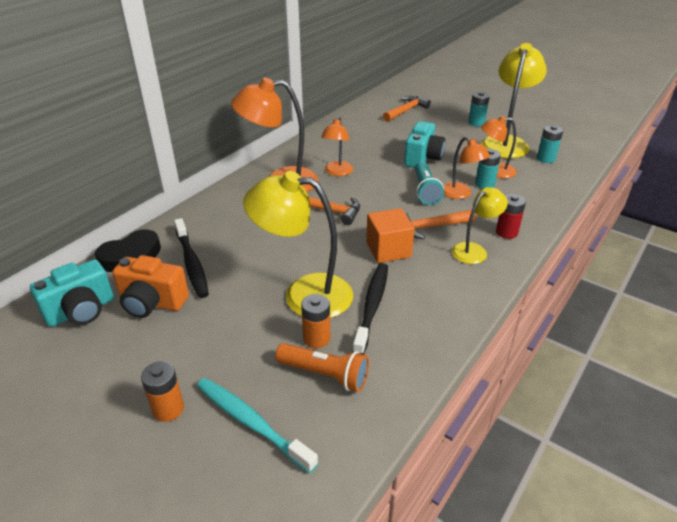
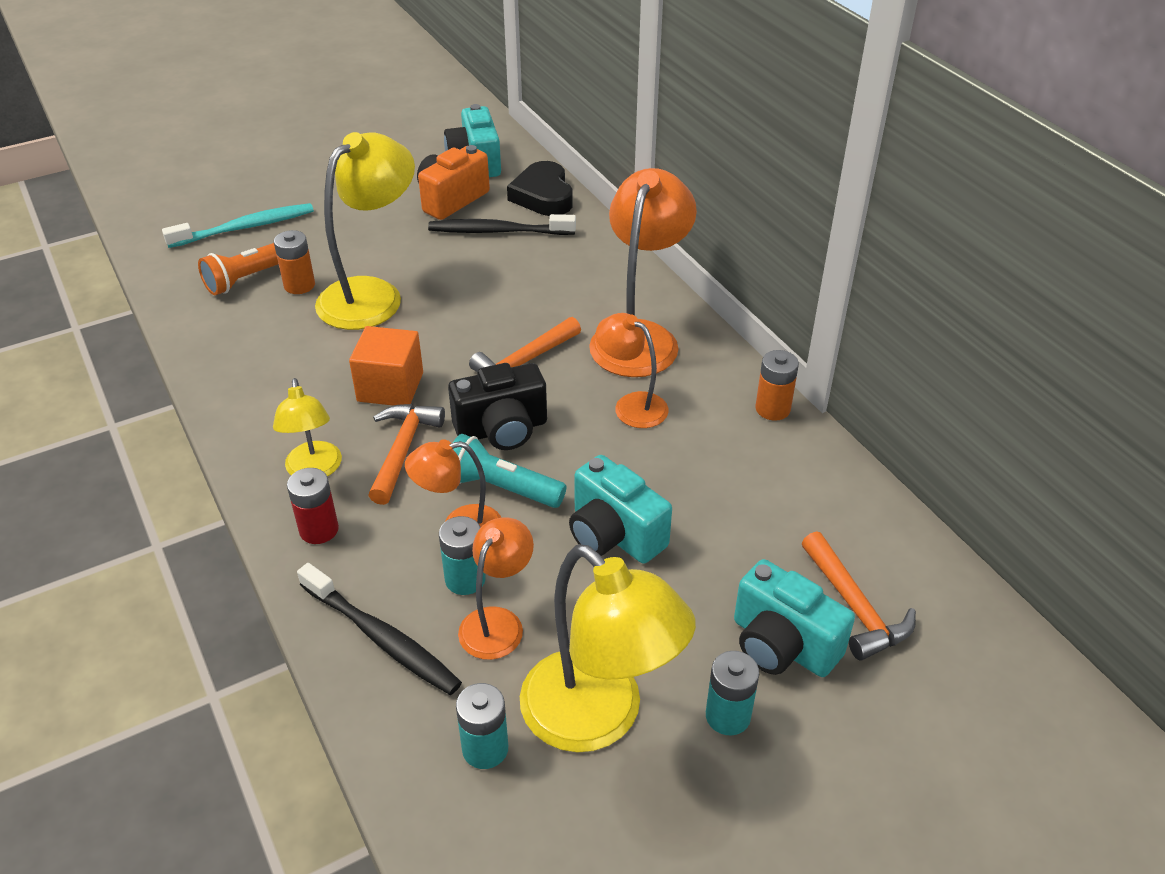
camera: 115 degrees right, 5 degrees up
orange battery [141,361,184,422] -> orange battery moved to [756,350,799,421]
black toothbrush [352,263,388,354] -> black toothbrush moved to [297,563,462,695]
none -> black camera [448,363,547,450]
none -> turquoise camera [734,559,855,677]

